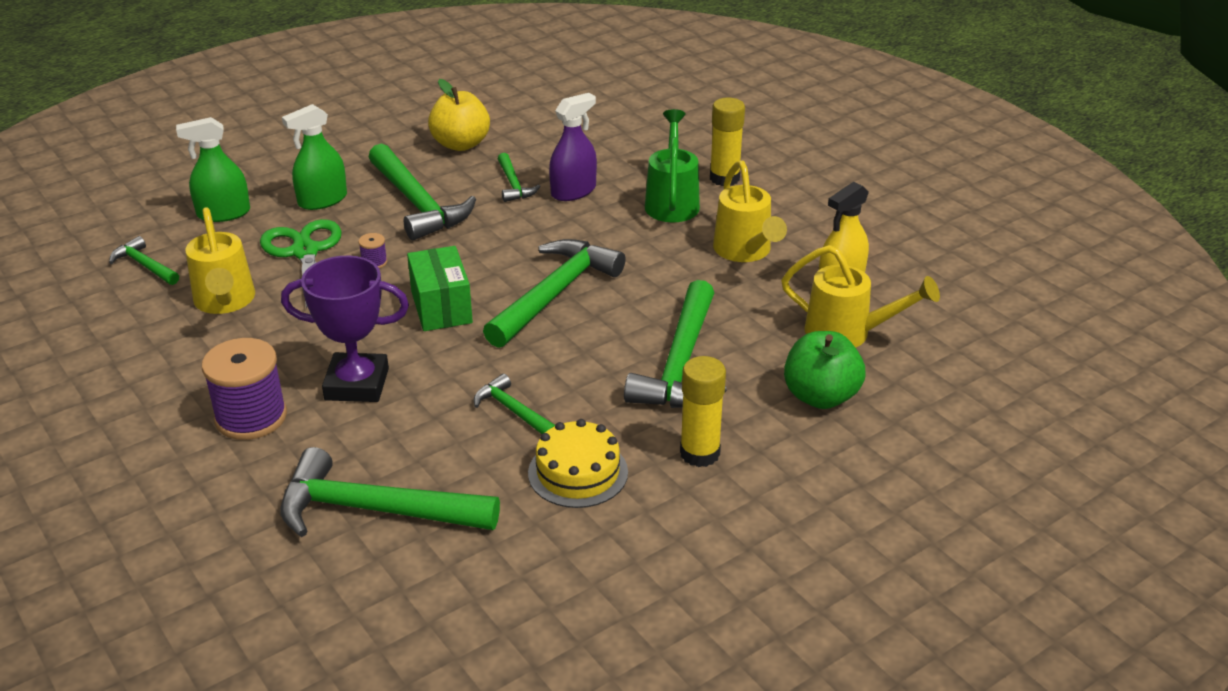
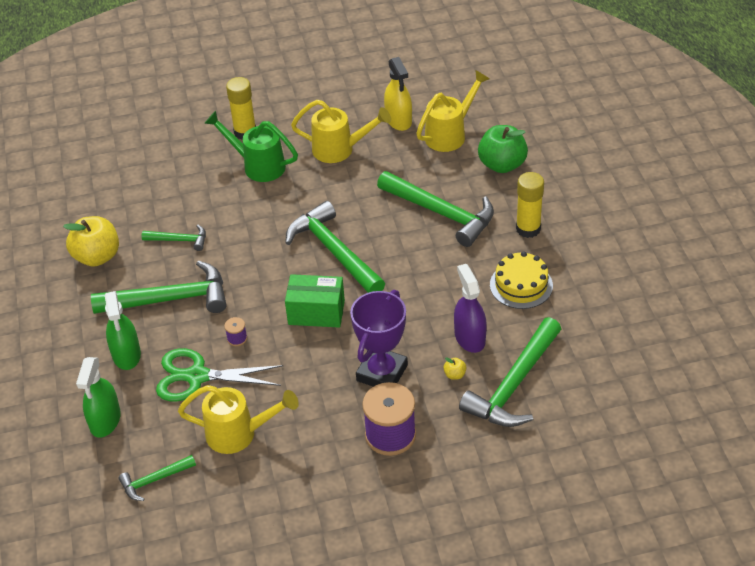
camera: 65 degrees left, 10 degrees up
green hammer [474,374,555,434] -> none
purple spray bottle [549,93,597,201] -> purple spray bottle moved to [454,264,487,353]
none -> yellow apple [443,357,466,380]

